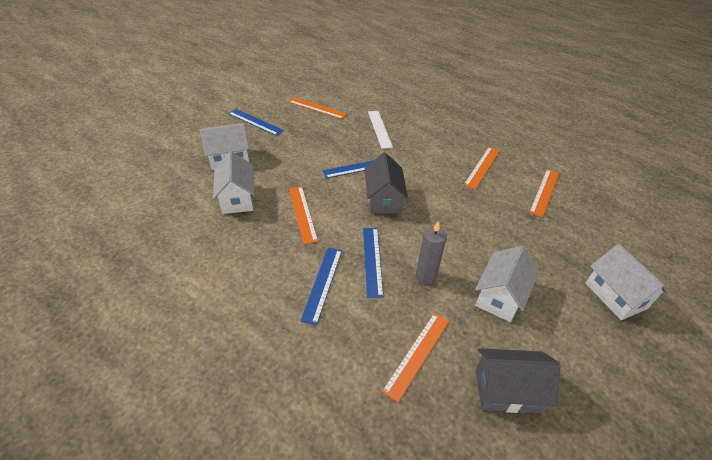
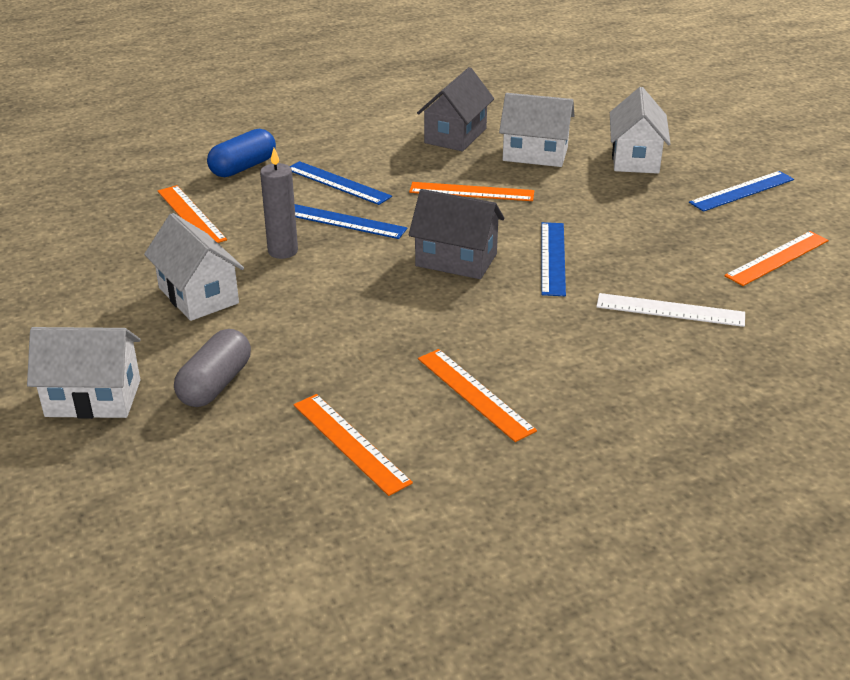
camera: 115 degrees right, 10 degrees down
grey house [476,348,560,413] -> grey house moved to [417,67,494,151]
none -> grey capsule [174,329,251,407]
none -> blue capsule [207,129,276,177]

